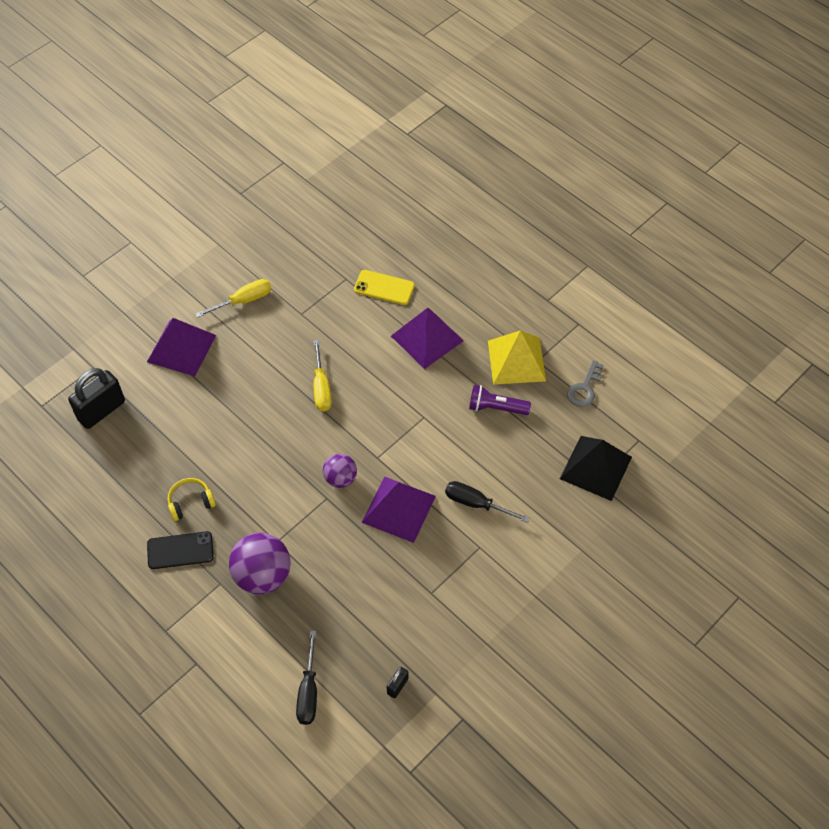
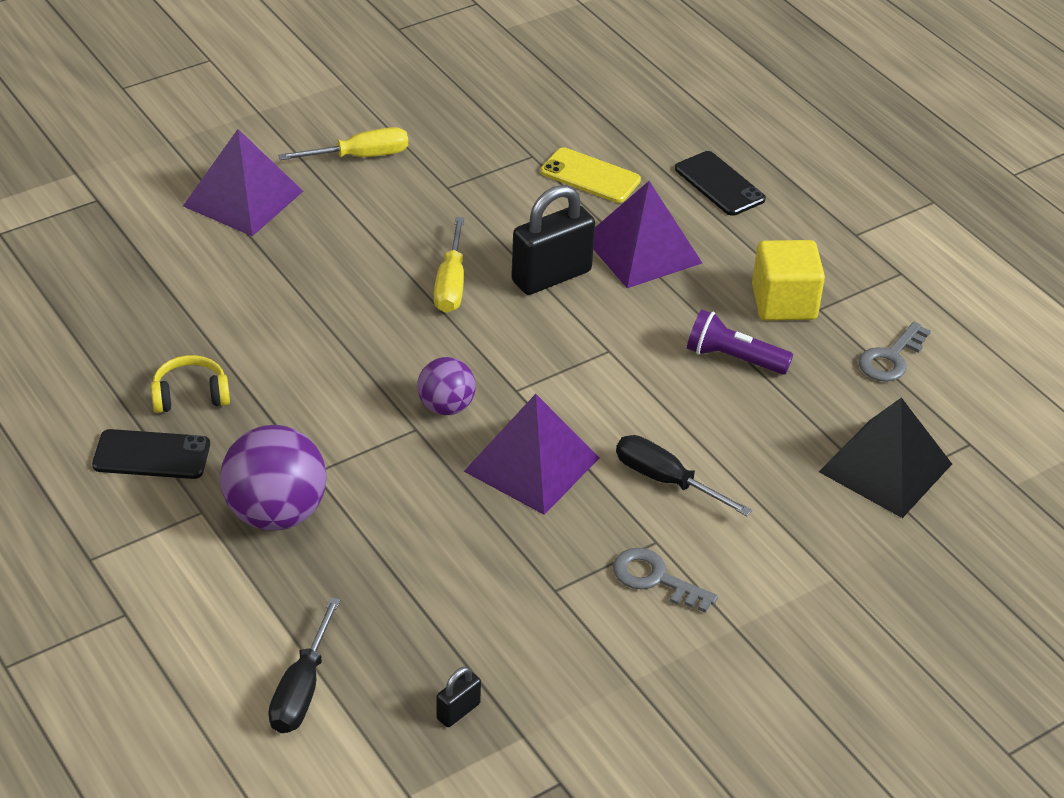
camera: 10 degrees right, 15 degrees down
black padlock [68,368,125,429] -> black padlock moved to [511,185,595,295]
yellow pyramid [488,330,546,385] -> yellow cube [752,240,825,321]
none -> grey key [613,548,718,613]
none -> black phone [675,151,766,216]

